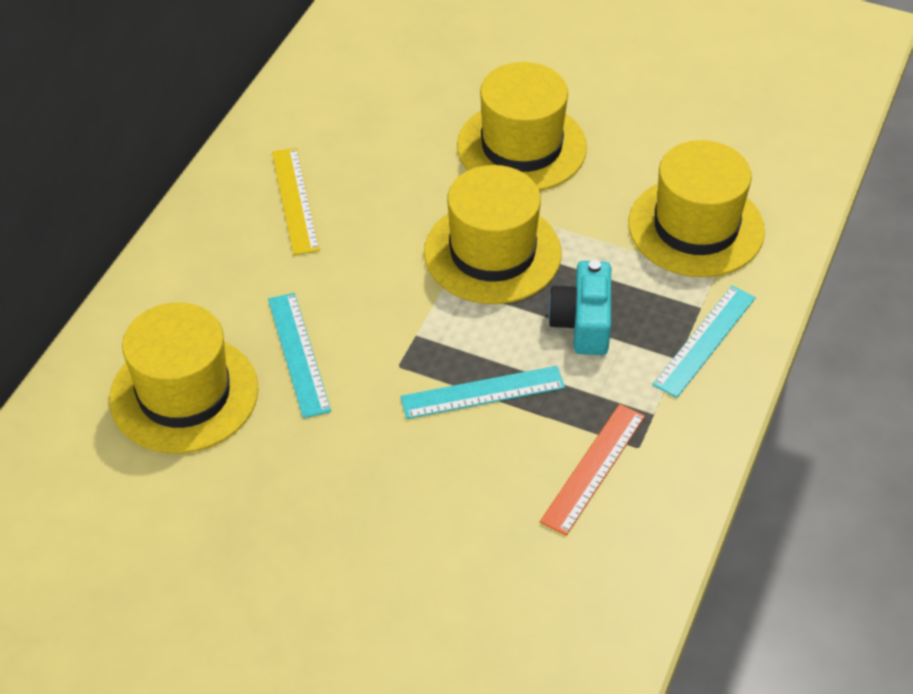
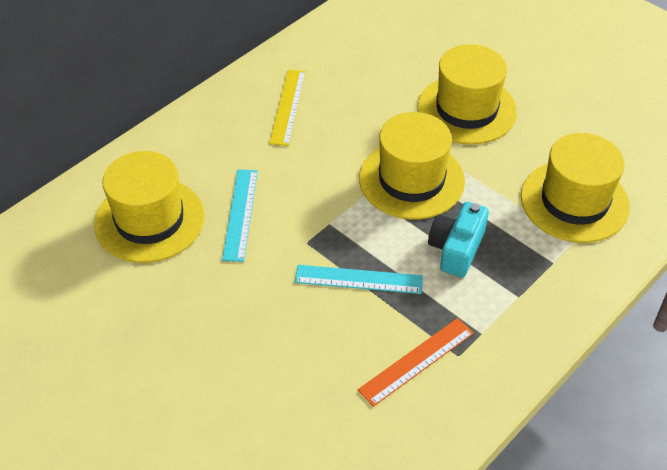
camera: 20 degrees right, 0 degrees up
turquoise ruler [652,286,756,398] -> none

